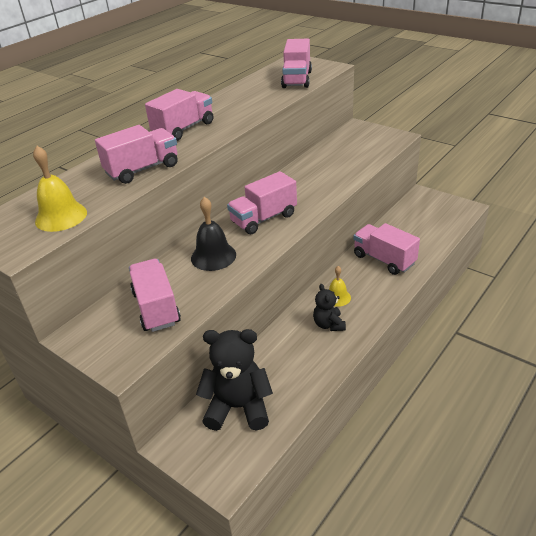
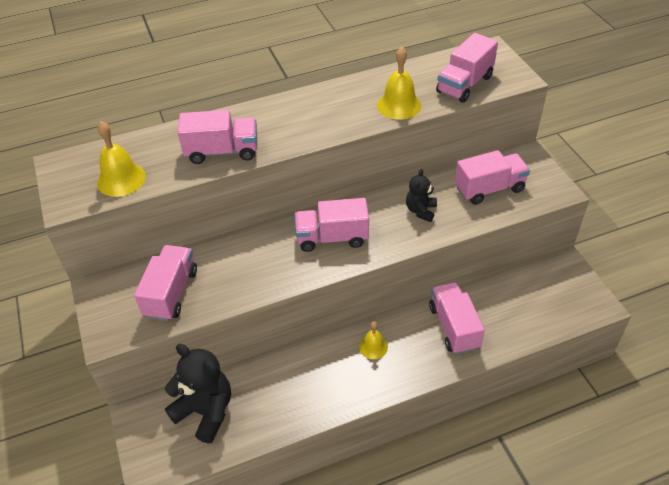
camera: 30 degrees right, 10 degrees up
pink truck [145,89,213,141] -> pink truck moved to [455,150,530,205]
black bell [191,197,236,271] -> none
black teddy bear [313,284,346,331] -> black teddy bear moved to [406,169,437,222]
none -> yellow bell [377,47,421,120]

